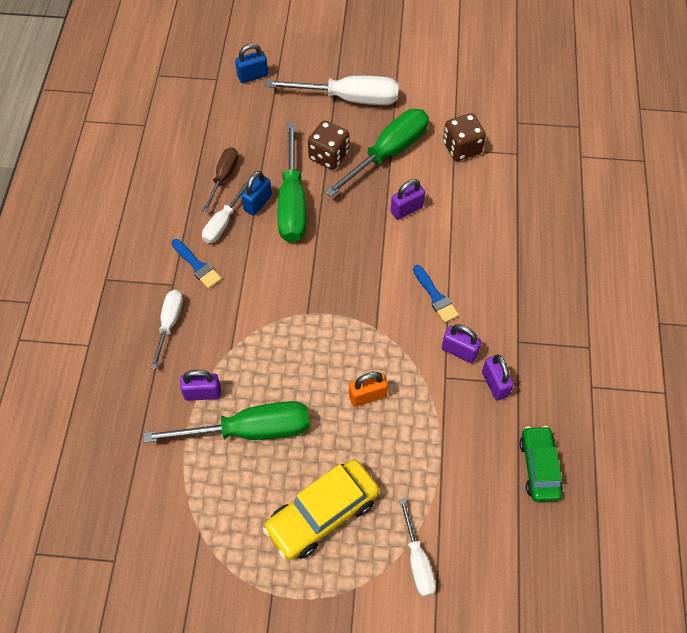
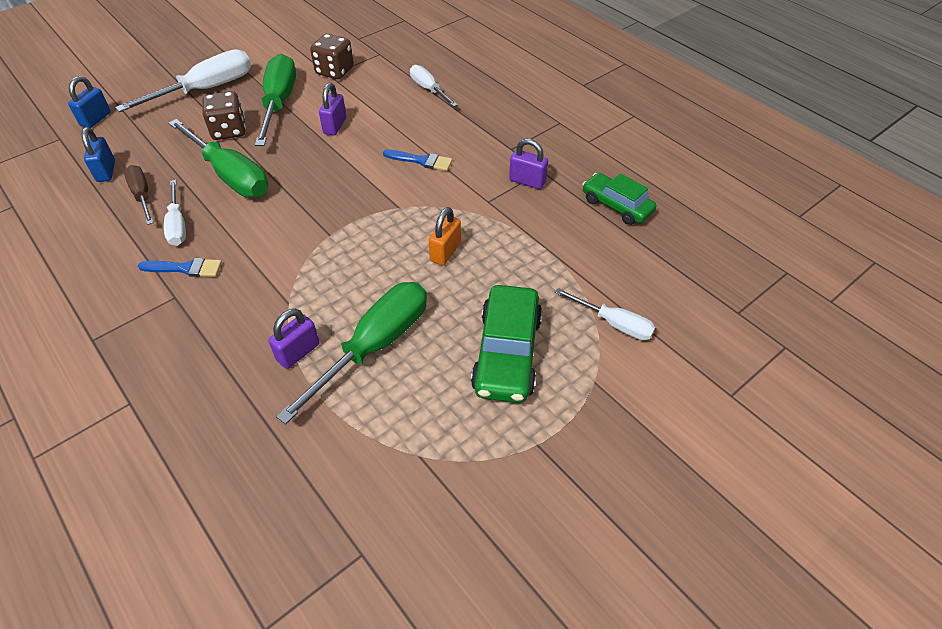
camera: 45 degrees left, 10 degrees down
white screwdriver [151,290,183,369] -> white screwdriver moved to [410,65,458,107]
blue padlock [241,171,272,216] -> blue padlock moved to [81,127,115,182]
yellow car [263,459,380,560] -> green car [471,285,542,403]
purple padlock [442,324,482,363] -> none

